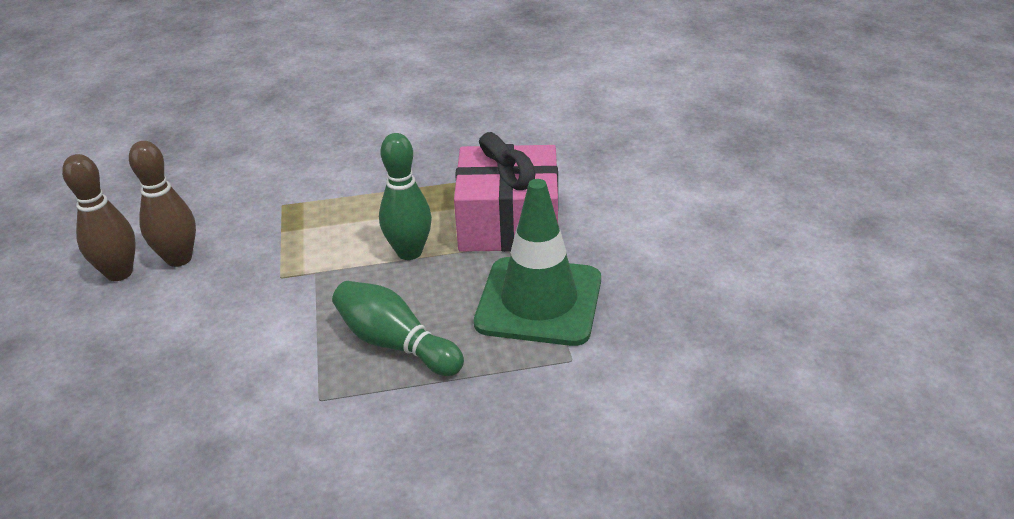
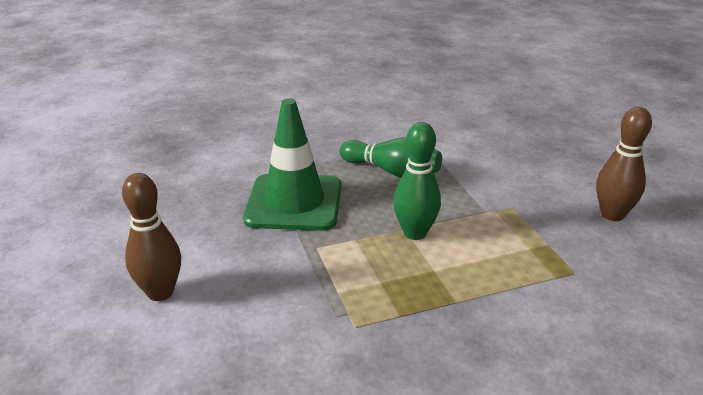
camera: 170 degrees right, 5 degrees down
brown bowling pin [62,154,136,281] -> brown bowling pin moved to [122,173,181,301]
pink gift [454,132,558,252] -> none

